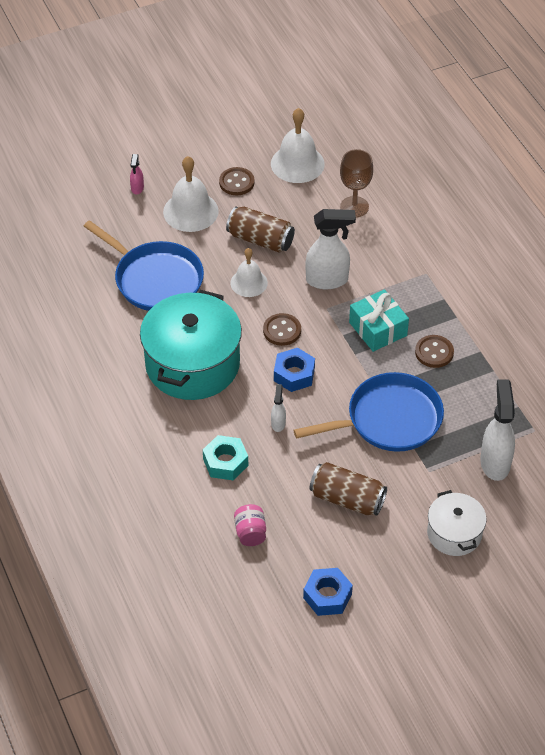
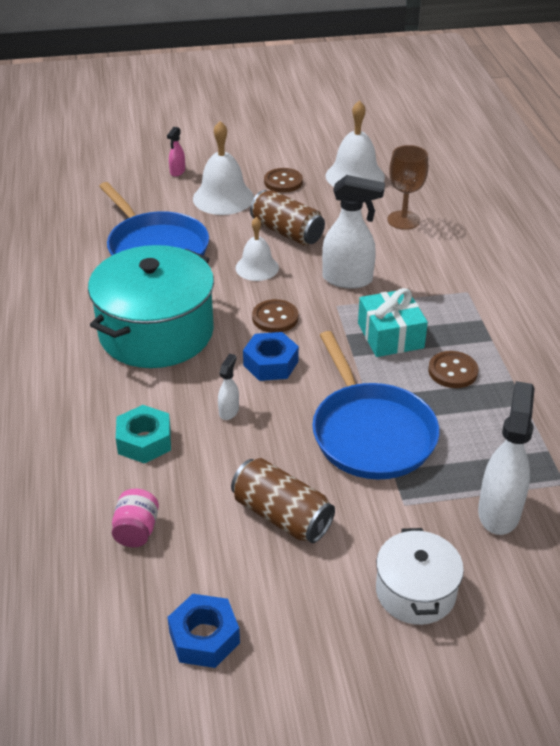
camera: 15 degrees right, 10 degrees down
blue pan [293,372,444,452] -> blue pan turned 75 degrees clockwise [312,331,439,480]

